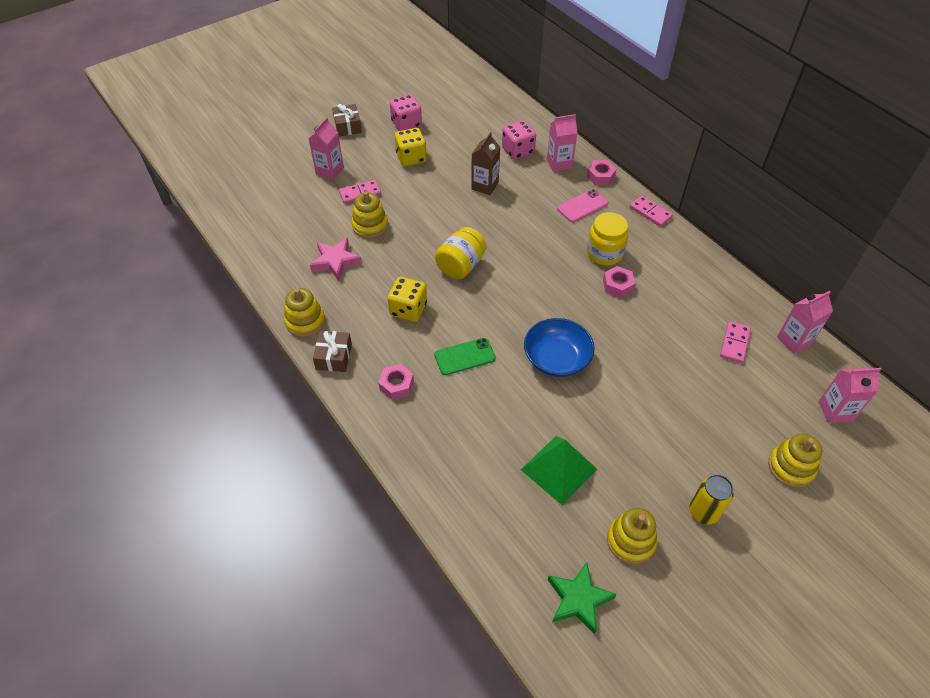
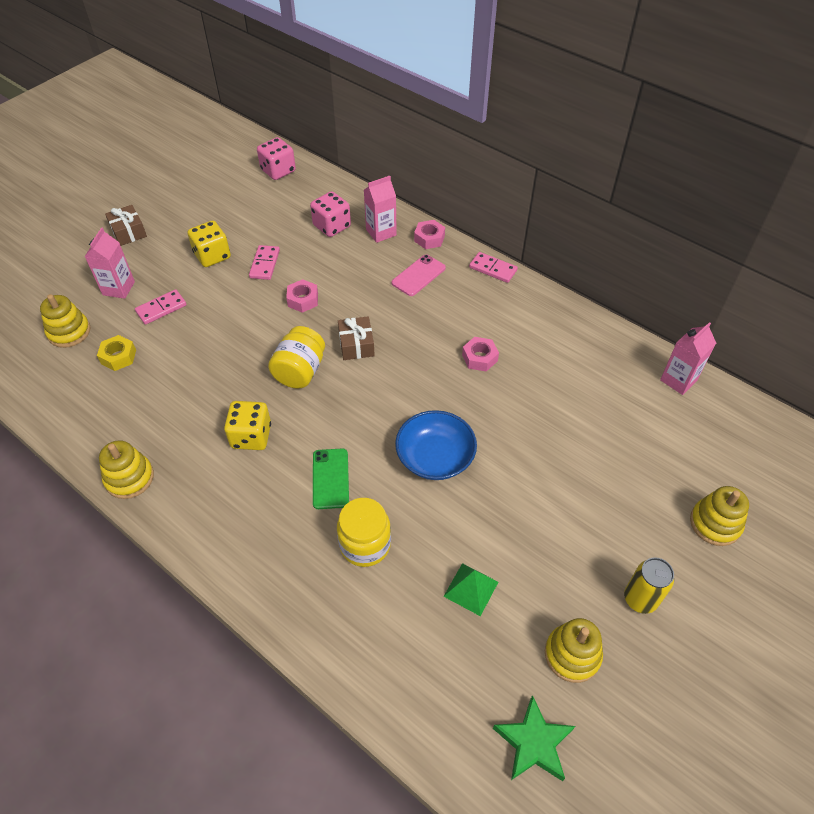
camera: 15 degrees left, 0 degrees up
pink star [310,237,362,281] -> none
brown gift [313,331,352,372] -> brown gift moved to [338,316,375,360]
yellow stacking toy [351,191,388,238] -> yellow stacking toy moved to [40,294,91,348]
pink nut [379,364,414,400] -> pink nut moved to [286,279,318,313]
pink dice [390,94,422,131] -> pink dice moved to [257,137,296,180]
green phone [434,338,496,375] -> green phone turned 60 degrees counterclockwise [313,448,349,509]
brown carton [471,132,500,195] -> none
green pyramid [521,436,597,505] -> green pyramid [443,563,498,616], size x0.65
yellow jar [587,212,629,266] -> yellow jar moved to [337,498,391,567]
pink domino [720,321,751,363] -> pink domino moved to [249,245,280,280]
pink carton [819,368,881,423] -> none
none -> yellow nut [97,335,136,371]

